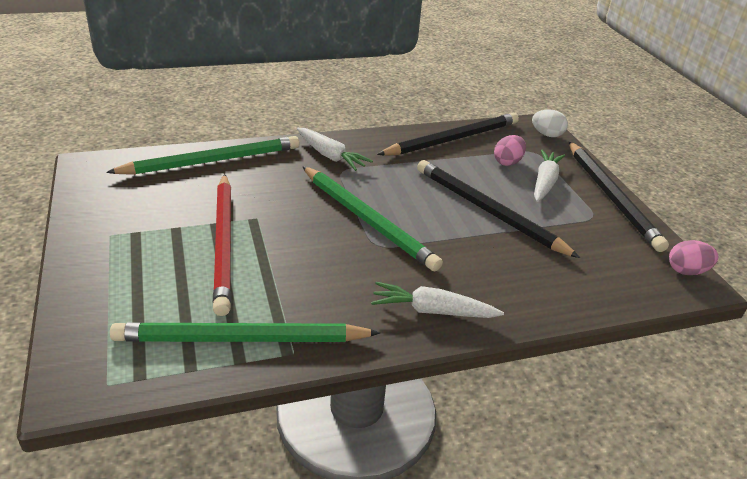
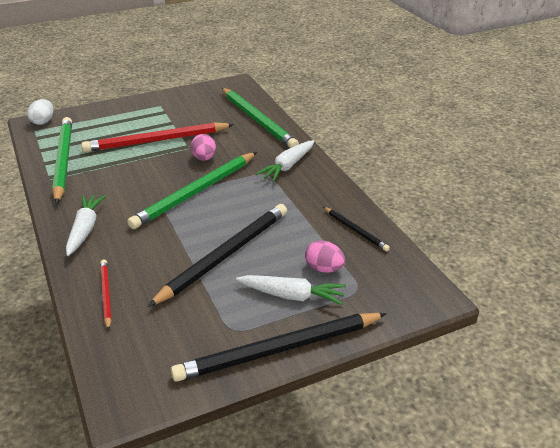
camera: 85 degrees right, 0 degrees up
black pencil [377,113,519,156] -> black pencil [323,207,390,251], size x0.49
white egg [532,109,568,137] -> white egg moved to [27,99,53,125]
pink egg [669,240,718,275] -> pink egg moved to [191,134,216,161]
none -> red pencil [100,259,112,331]

